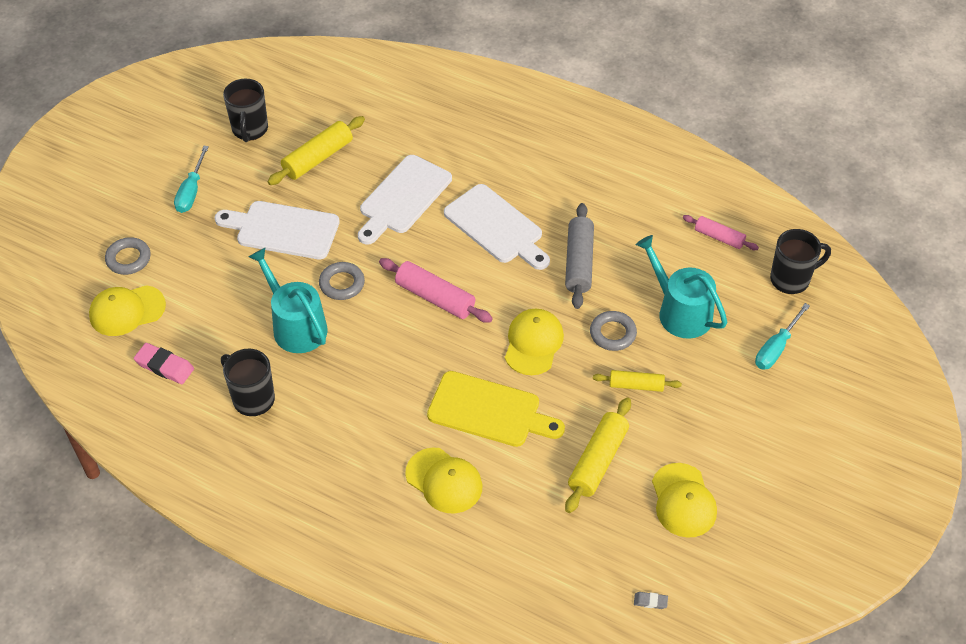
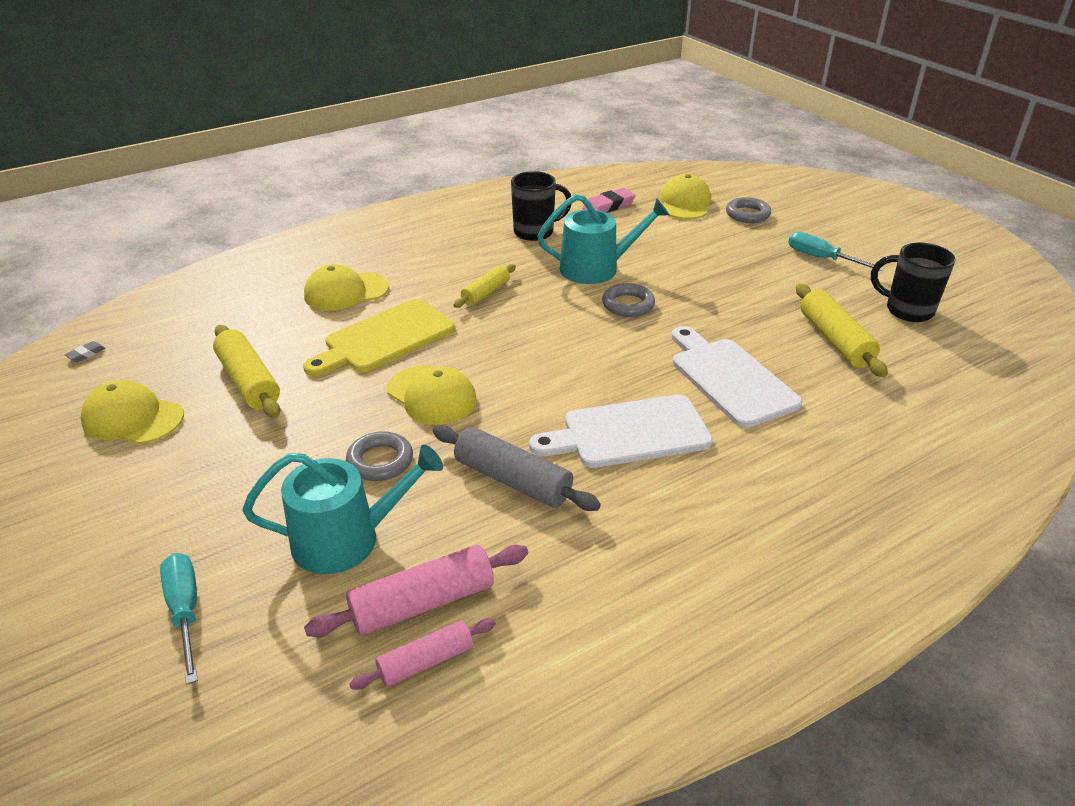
camera: 120 degrees right, 15 degrees down
white cutting board [214,201,340,259] -> none
pink rolling pin [379,258,493,323] -> pink rolling pin moved to [304,545,528,637]
yellow rolling pin [593,370,682,392] -> yellow rolling pin moved to [453,264,516,308]
black mug [770,229,831,294] -> none

